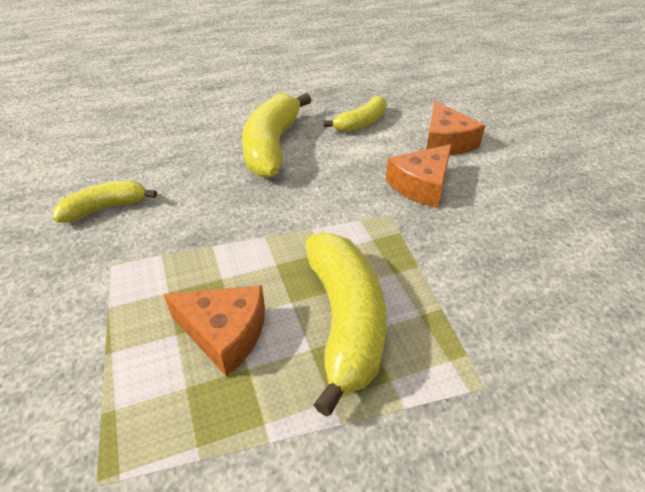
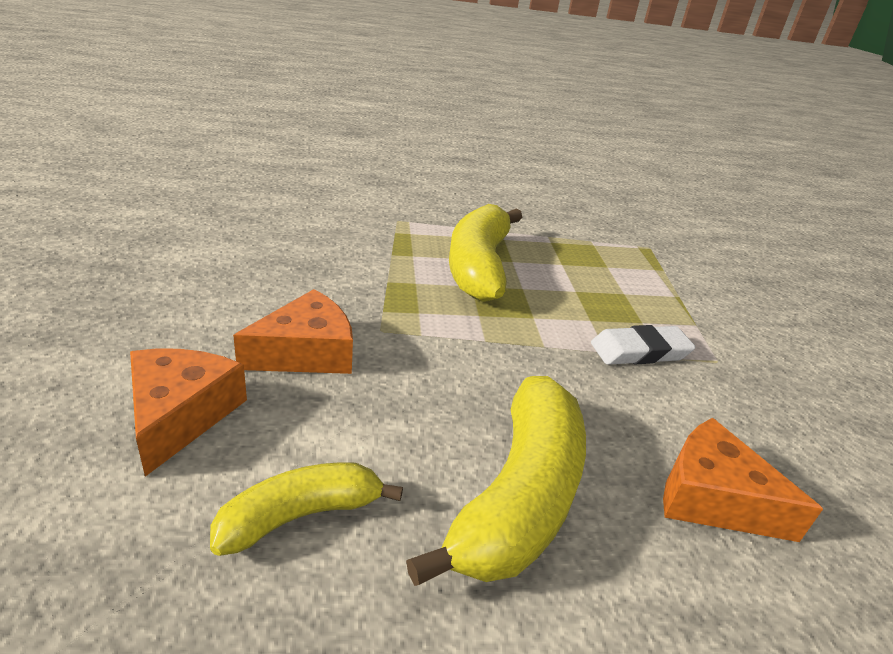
camera: 170 degrees left, 10 degrees down
yellow banana [53,181,157,223] -> none
orange cheese [164,285,265,377] -> orange cheese moved to [663,418,823,542]
none -> white eraser [591,325,696,365]

